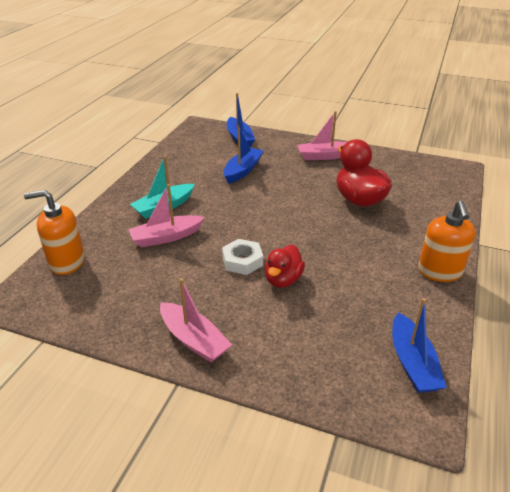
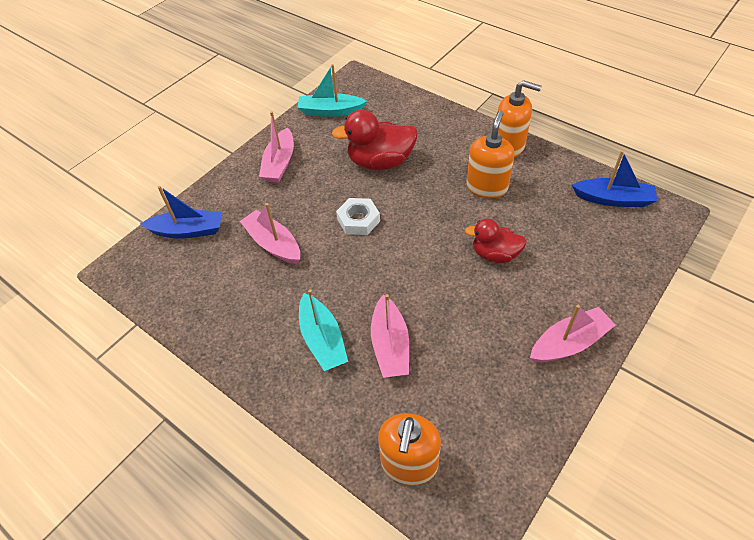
camera: 70 degrees left, 15 degrees up
white nut [222,239,263,275] -> white nut moved to [336,198,380,235]
blue boat [224,127,264,184] -> pink boat [240,203,300,264]
red duck [265,245,305,288] -> red duck turned 150 degrees clockwise [465,219,527,263]
none -> turquoise boat [297,64,367,117]
none -> orange soap dispenser [466,111,515,199]

